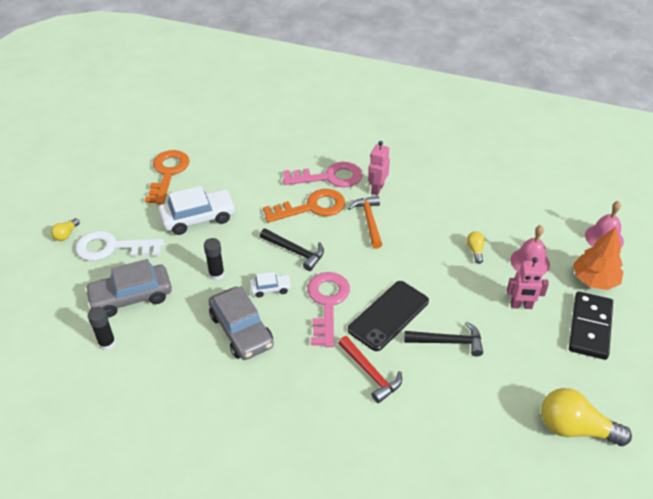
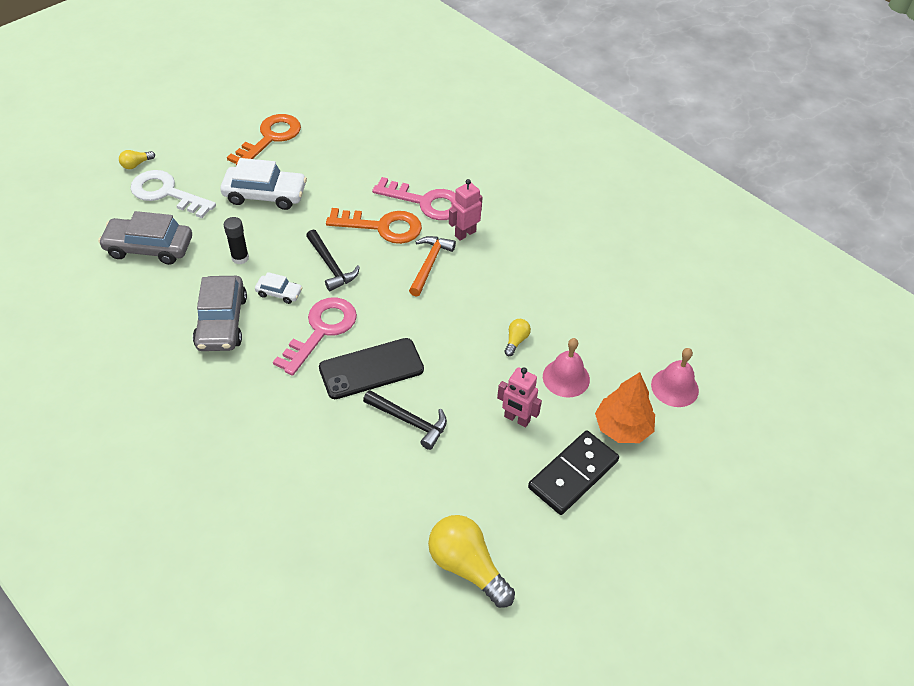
camera: 25 degrees right, 5 degrees up
black glue stick [88,307,116,350] -> none
red hammer [338,336,402,403] -> none

